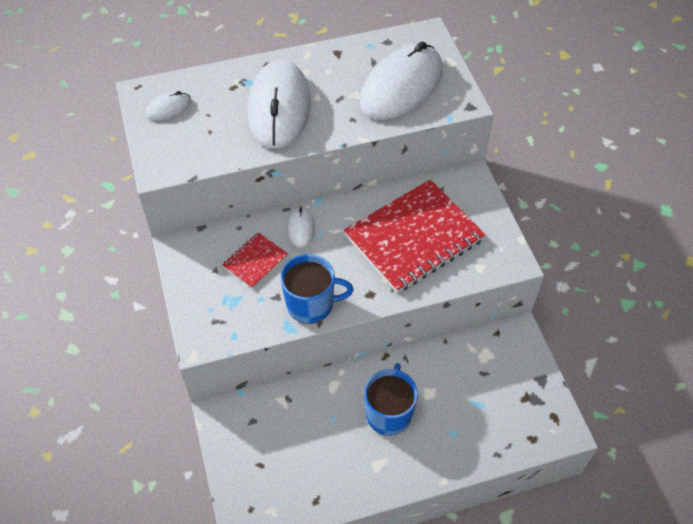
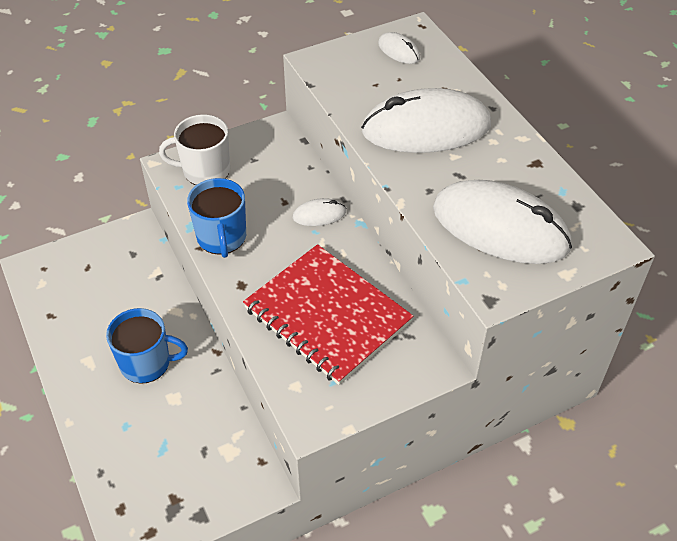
camera: 80 degrees right, 5 degrees down
red notebook [222,232,288,289] -> none
none -> white mug [159,114,230,185]

